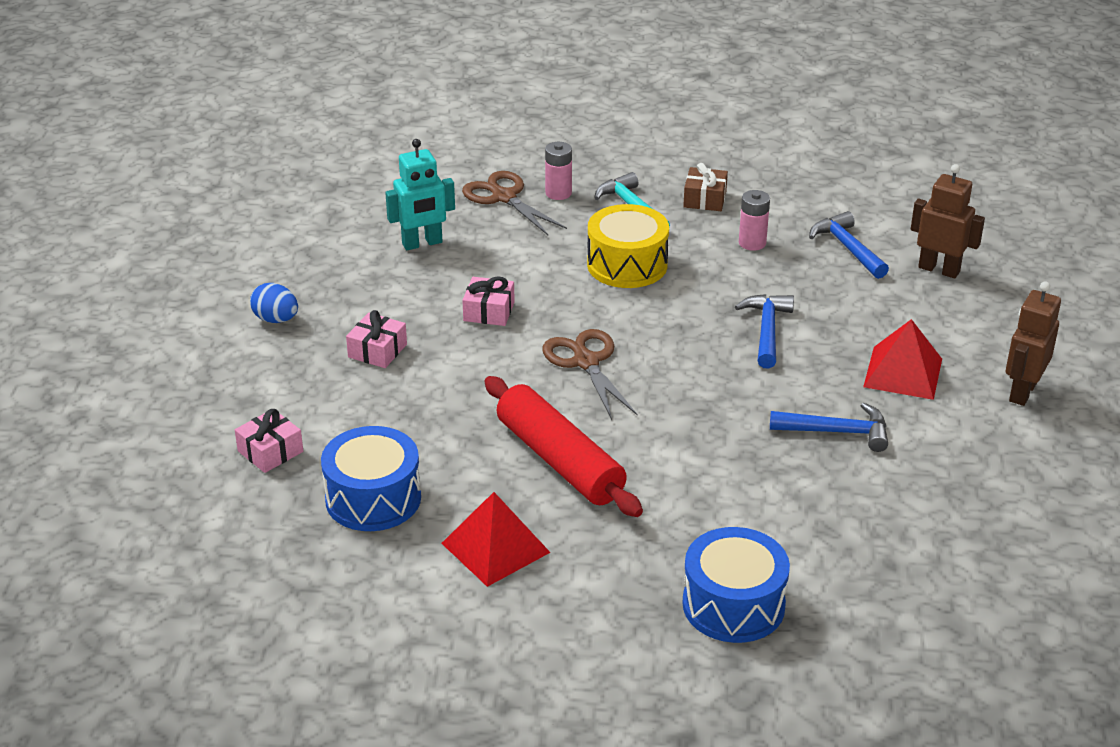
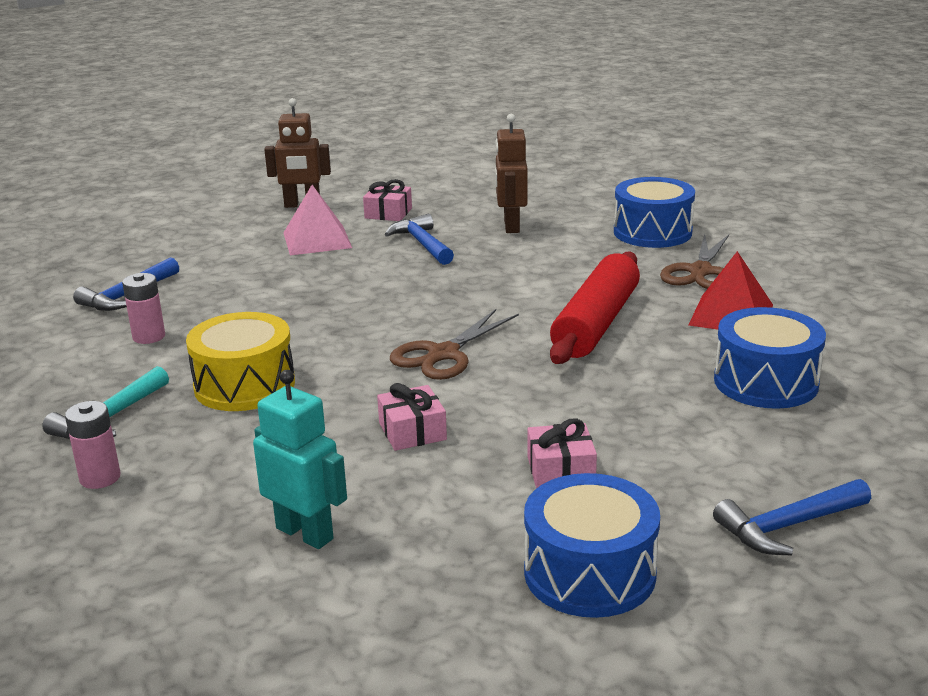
camera: 120 degrees left, 10 degrees down
pink gift [235,409,303,473] -> pink gift moved to [363,179,412,221]
blue egg [250,283,298,323] -> blue drum [524,473,660,618]
brown scissors [462,171,567,235] -> brown scissors moved to [660,234,729,289]
brown gift [683,163,728,211] -> none
blue hammer [735,294,794,369] -> blue hammer moved to [713,479,871,555]
red pyramid [863,319,942,400] -> pink pyramid [284,185,352,255]
brown robot [911,164,985,278] -> brown robot moved to [495,114,528,233]

